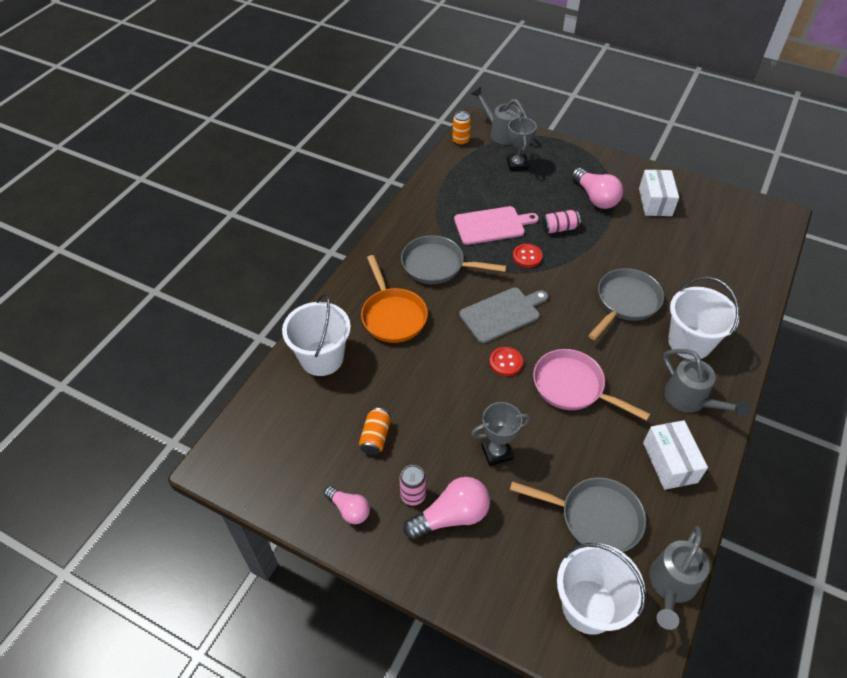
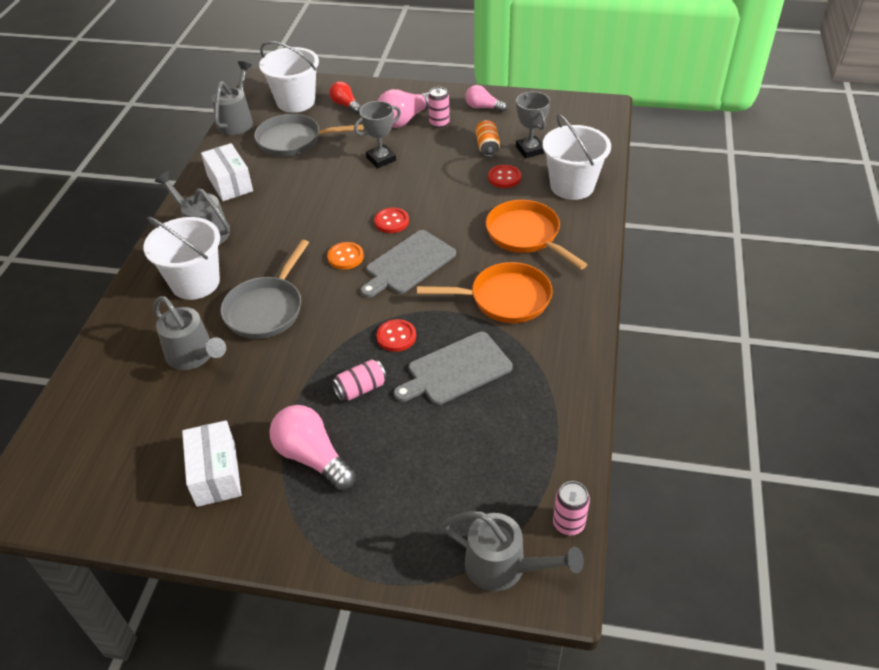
camera: 165 degrees right, 5 degrees down
grey pan [401,235,507,284] -> orange pan [417,262,553,323]
orange can [452,111,471,146] -> pink can [553,481,590,535]
pink cutting board [454,206,539,245] -> grey cutting board [394,332,513,405]
grey trophy [507,117,537,171] -> grey trophy moved to [516,92,550,158]
pink pan [533,349,650,421] -> none
none -> grey watering can [153,296,226,370]
none -> orange button [327,242,364,270]
none -> red light bulb [329,81,362,114]
none -> red button [488,165,521,188]

